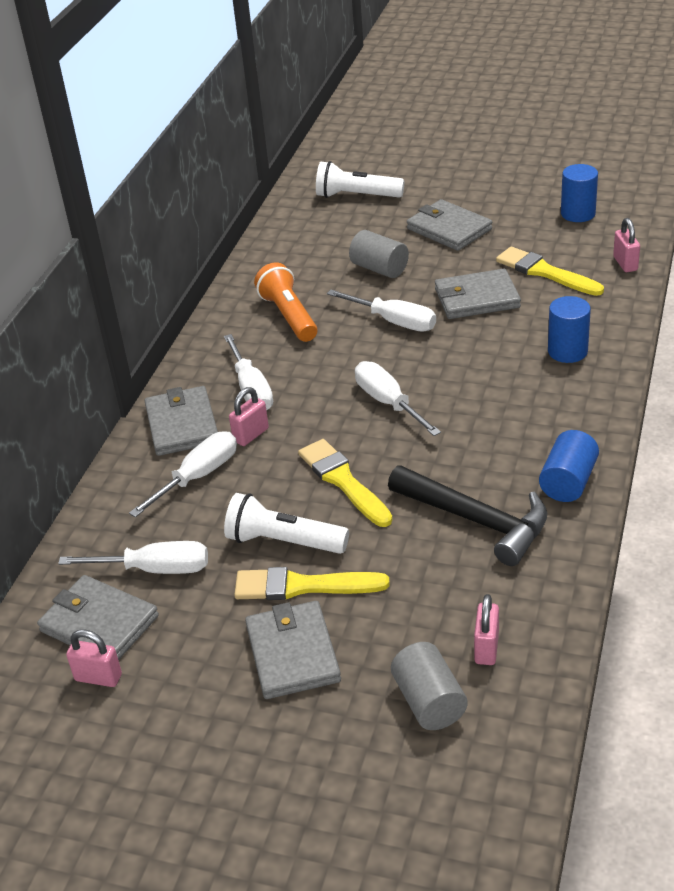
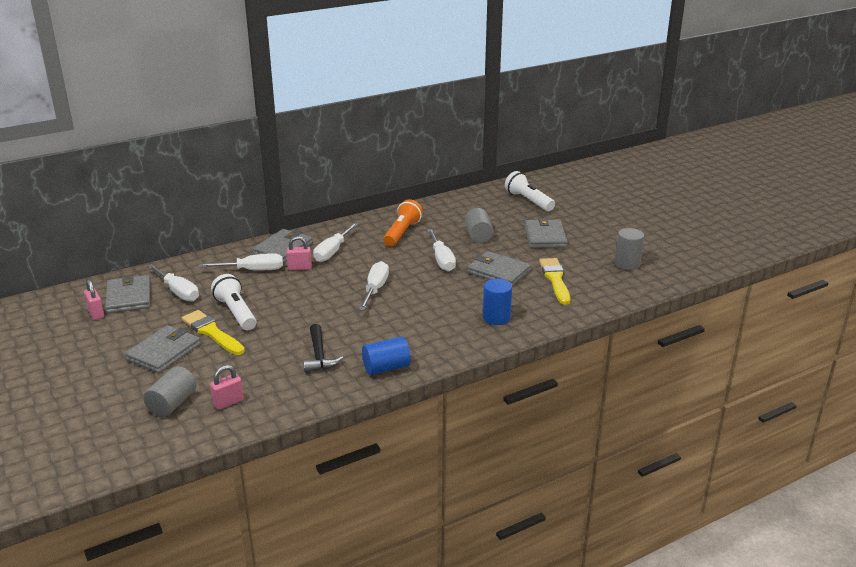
camera: 40 degrees right, 10 degrees down
yellow brush [298,439,393,527] -> none
black hammer [388,465,547,566] -> black hammer [303,324,343,373], size x0.66
blue cylinder [561,164,598,222] -> grey cylinder [615,228,644,270]
pink padlock [613,218,640,272] -> none

